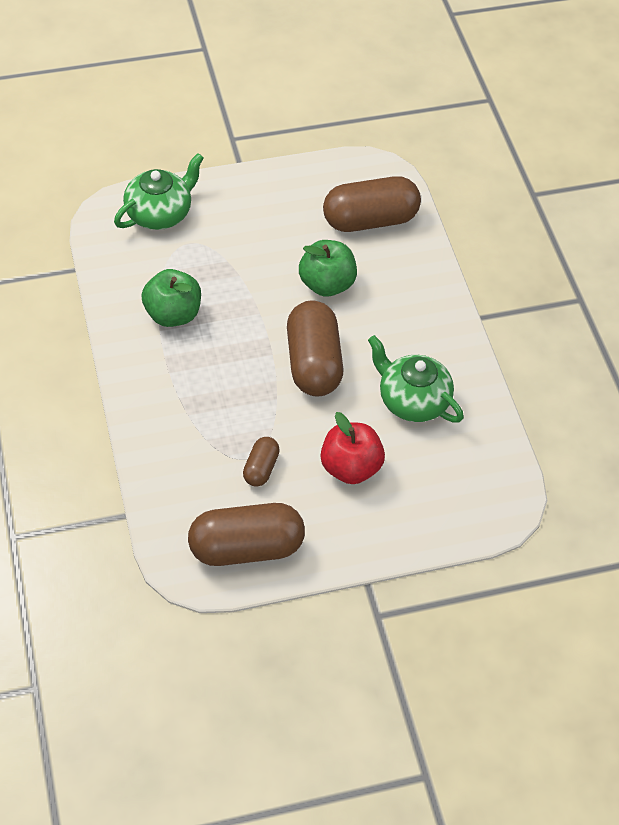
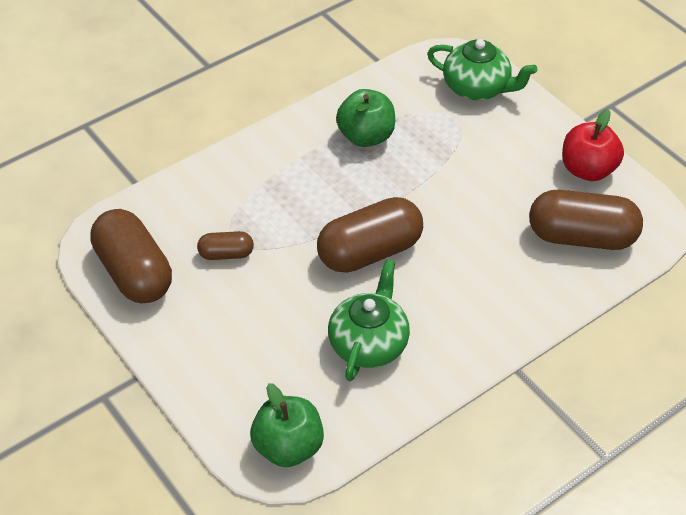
camera: 70 degrees right, 5 degrees down
green apple [299,240,357,297] -> green apple moved to [250,383,324,467]
red apple [321,412,385,484] -> red apple moved to [562,109,624,181]
brown capsule [323,177,421,232] -> brown capsule turned 45 degrees counterclockwise [529,190,643,250]

